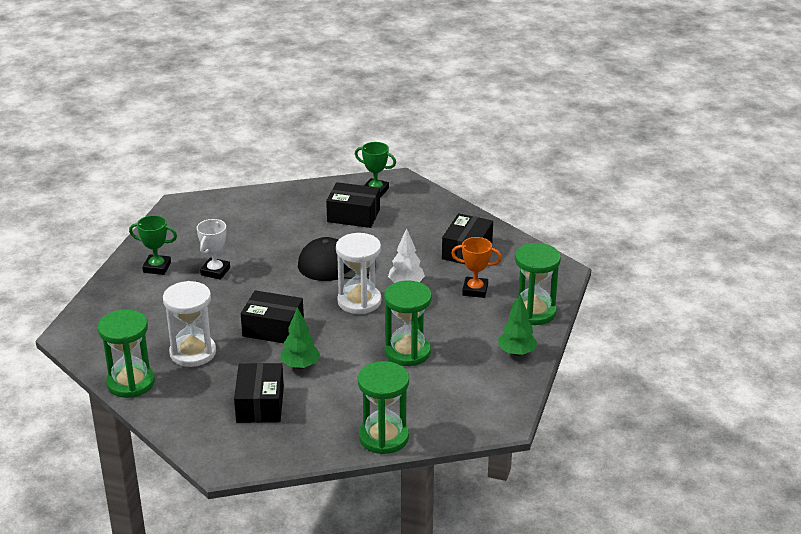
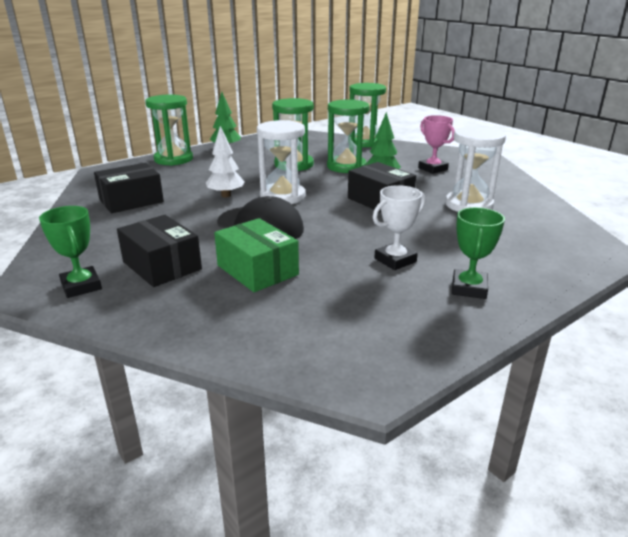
camera: 145 degrees left, 5 degrees down
green hourglass [98,309,155,398] -> green hourglass moved to [327,100,370,173]
green trophy [129,215,177,275] -> green trophy turned 60 degrees clockwise [452,207,505,299]
black box [234,363,284,423] -> pink trophy [418,115,455,174]
orange trophy [451,237,502,298] -> none
none -> green box [214,218,299,292]

